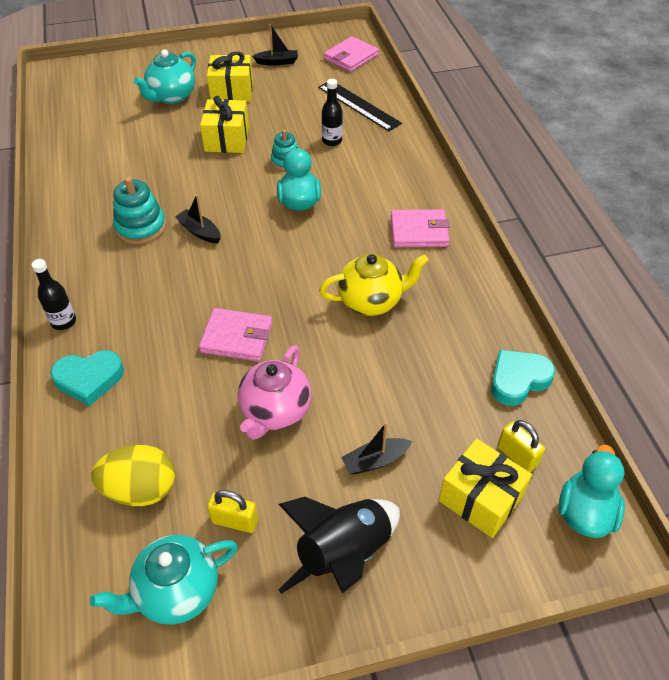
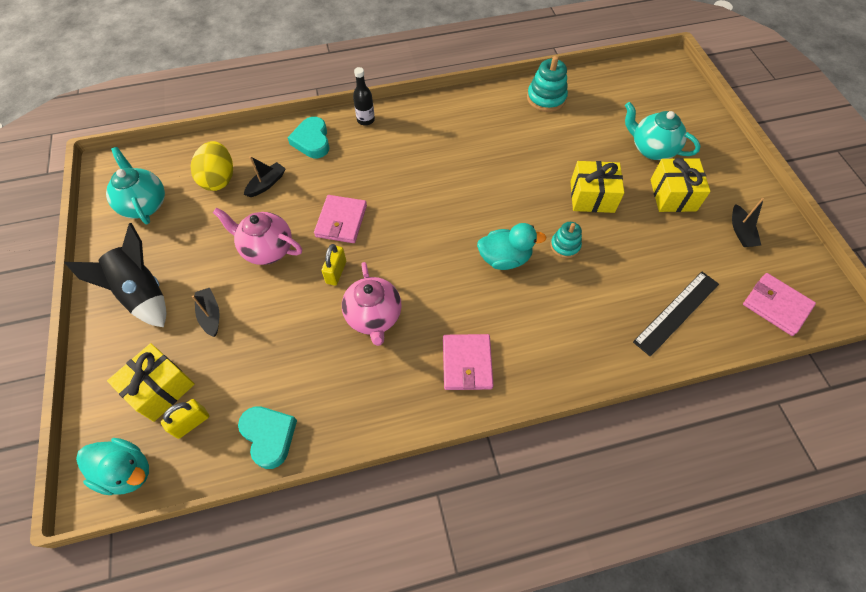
camera: 90 degrees right, 10 degrees up
turquoise stacking toy [113,177,166,244] -> turquoise stacking toy moved to [527,56,568,112]
black boat [175,195,221,243] -> black boat moved to [244,156,286,197]
yellow padlock [207,490,258,533] -> yellow padlock moved to [322,244,346,286]
yellow teapot [319,254,429,316] -> pink teapot [342,262,402,346]
black bottle [322,79,343,146] -> none

